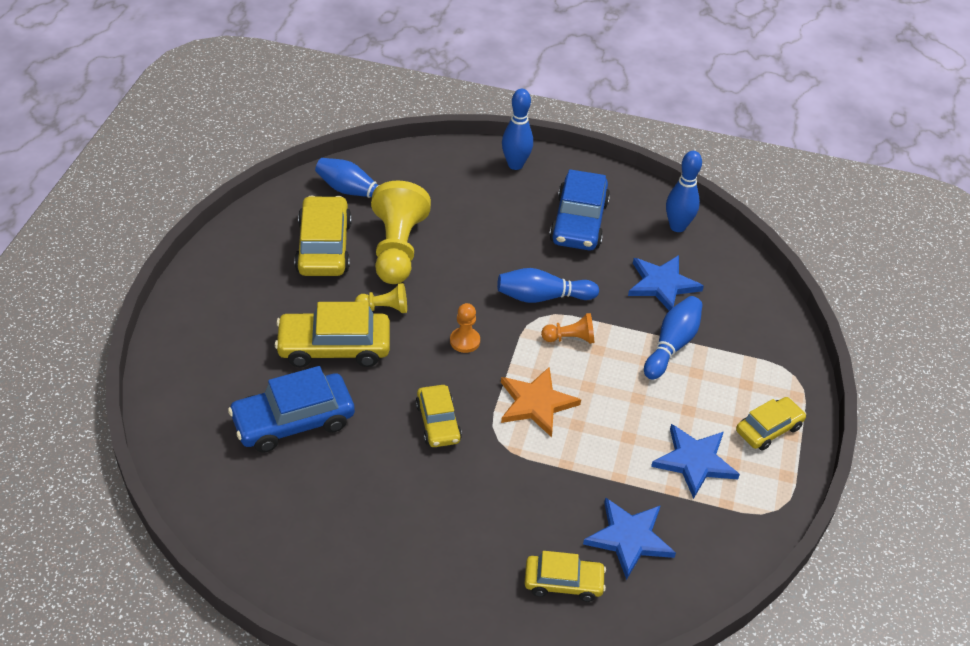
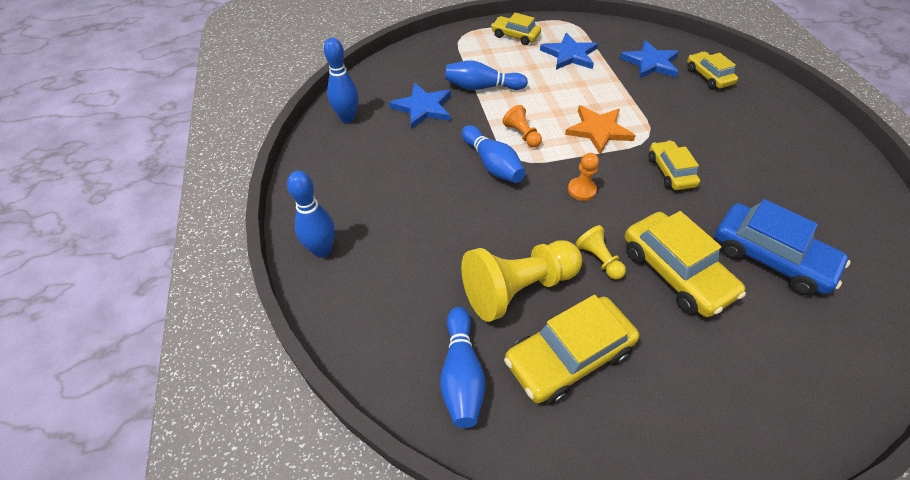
camera: 115 degrees left, 5 degrees up
yellow car [415,385,462,447] -> yellow car turned 60 degrees counterclockwise [648,140,700,190]
blue car [549,169,610,250] -> none

